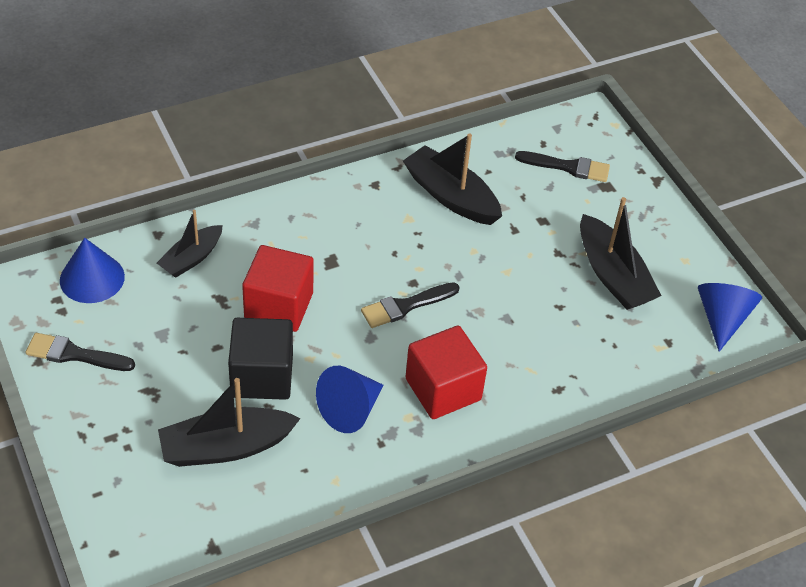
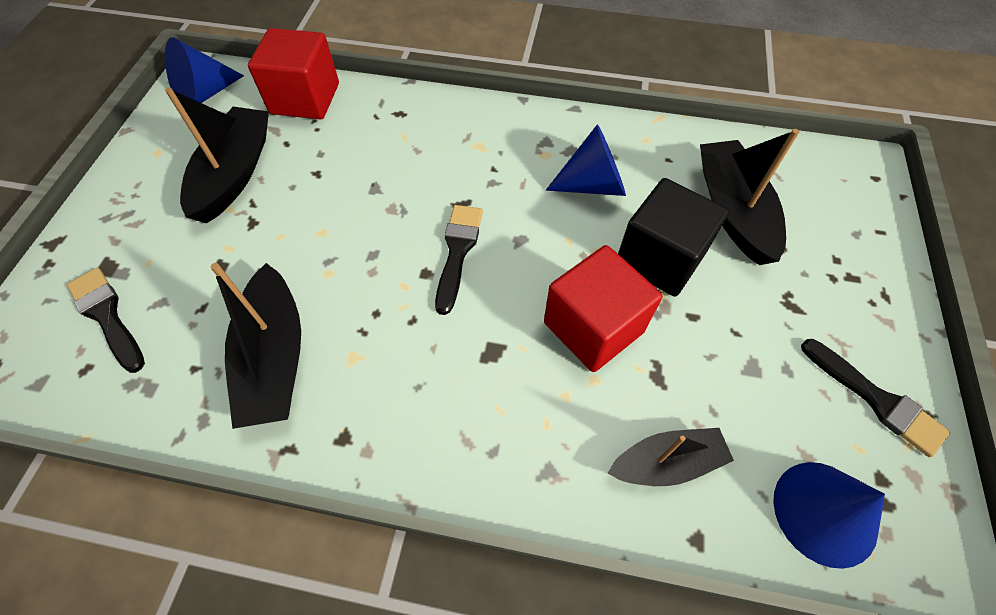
camera: 140 degrees left, 10 degrees up
black boat [158,378,301,467] -> black boat turned 120 degrees counterclockwise [700,129,799,265]
black brush [361,282,460,328] -> black brush turned 90 degrees counterclockwise [435,205,483,315]
red cube [405,326,487,419] -> red cube moved to [248,28,339,119]

